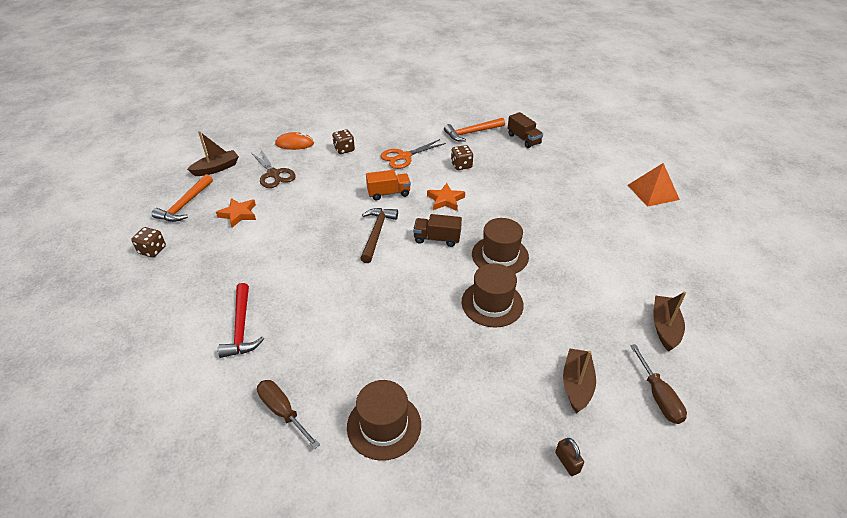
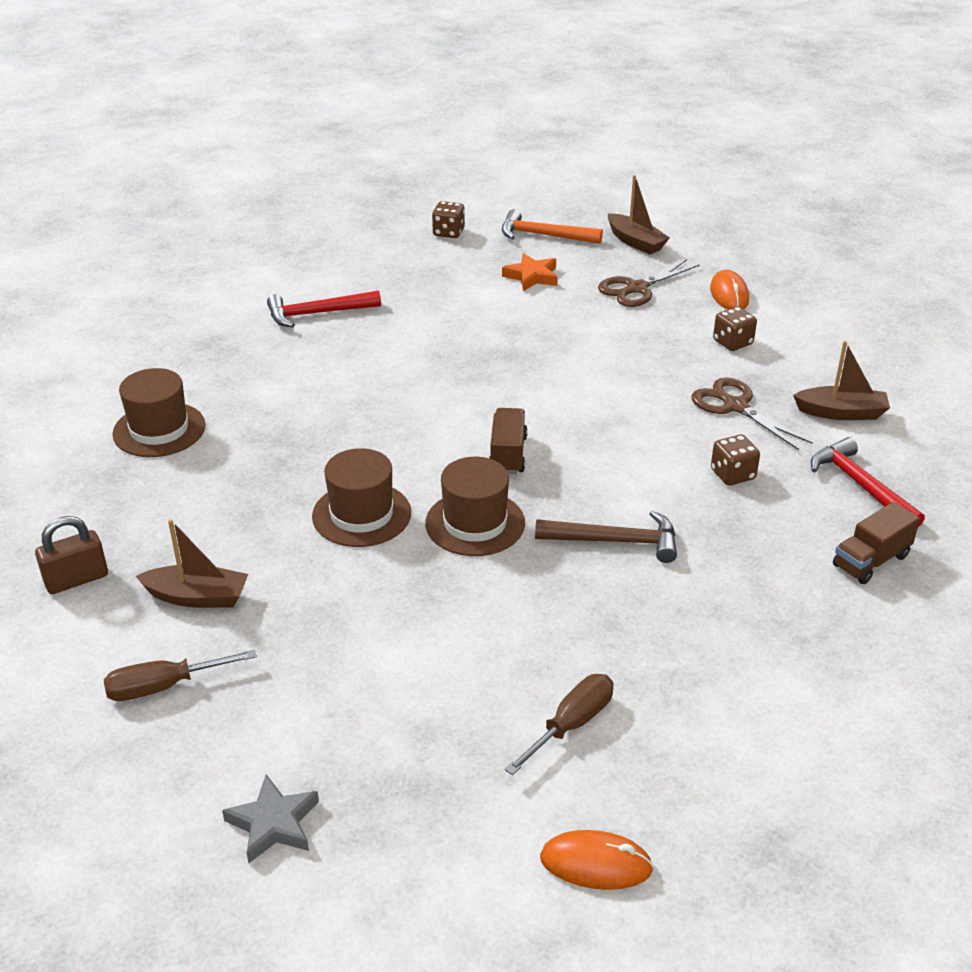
camera: 85 degrees right, 5 degrees down
brown screwdriver [257,380,320,449] -> brown screwdriver moved to [505,674,614,775]
brown hammer [360,208,398,263] -> brown hammer moved to [535,511,677,563]
orange truck [366,170,411,200] -> none
orange scissors [381,139,446,169] -> brown scissors [691,378,813,450]
orange star [427,183,465,211] -> none
orange hammer [444,118,505,142] -> red hammer [811,437,925,527]
brown padlock [555,438,584,476] -> brown padlock [35,516,108,594], size x1.54
orange pyramid [628,163,680,207] -> none
brown boat [653,292,686,351] -> brown boat moved to [793,341,890,420]
none -> grey star [222,774,319,863]
none -> orange mouse [540,830,654,890]

